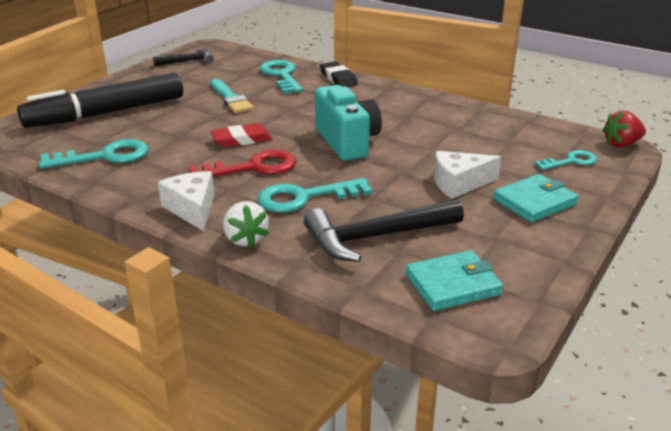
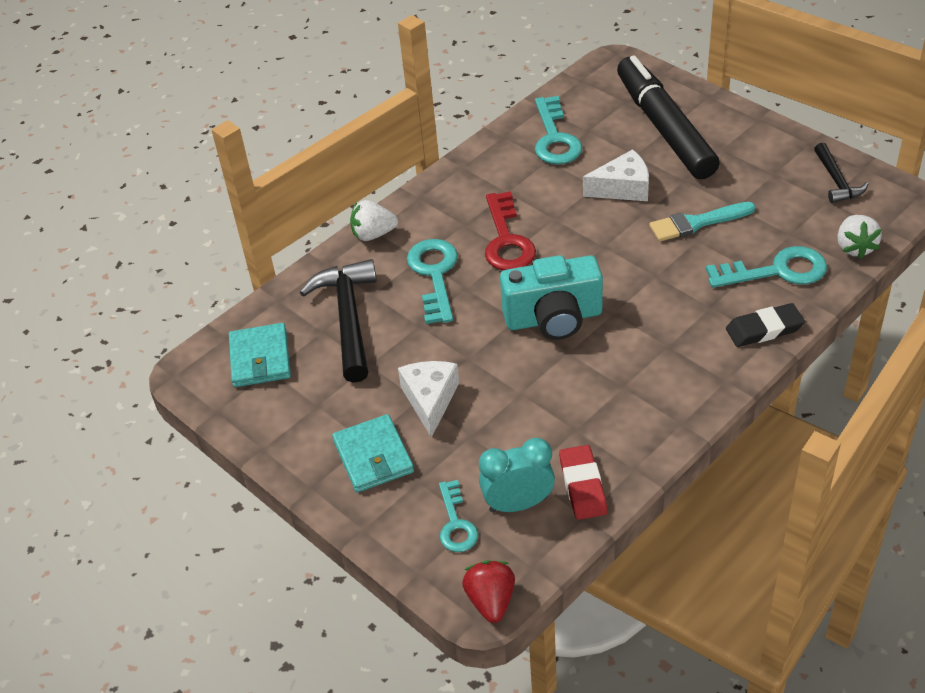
camera: 105 degrees right, 15 degrees up
white cheese [158,171,214,231] -> white cheese moved to [583,149,649,201]
red eraser [210,123,272,147] -> red eraser moved to [559,445,608,520]
none -> turquoise clock [479,438,555,513]
none -> white strawberry [838,215,882,259]

